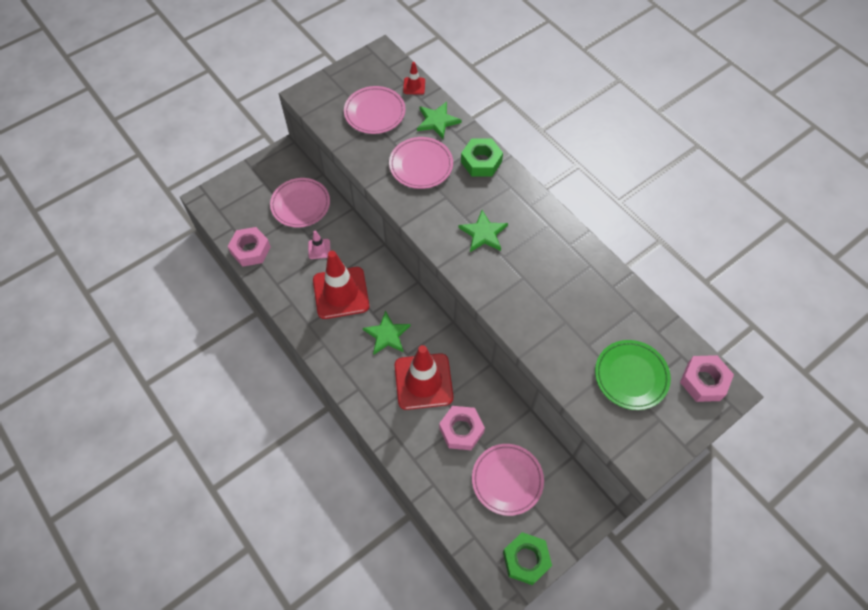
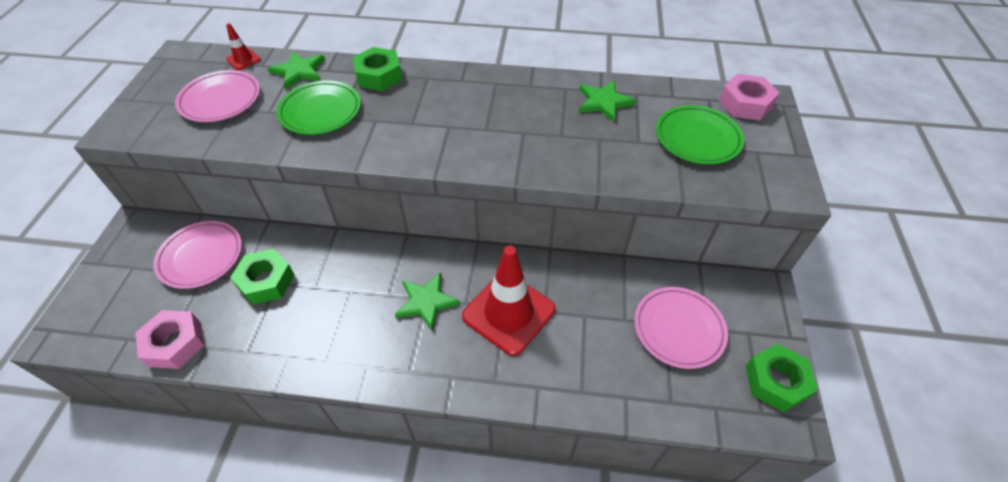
camera: 45 degrees left, 10 degrees down
pink traffic cone [308,230,331,259] -> green nut [230,249,295,305]
red traffic cone [313,251,369,319] -> none
pink plate [389,137,453,189] -> green plate [276,81,361,135]
pink nut [439,406,485,450] -> none
green star [459,210,508,252] -> green star moved to [578,80,636,122]

